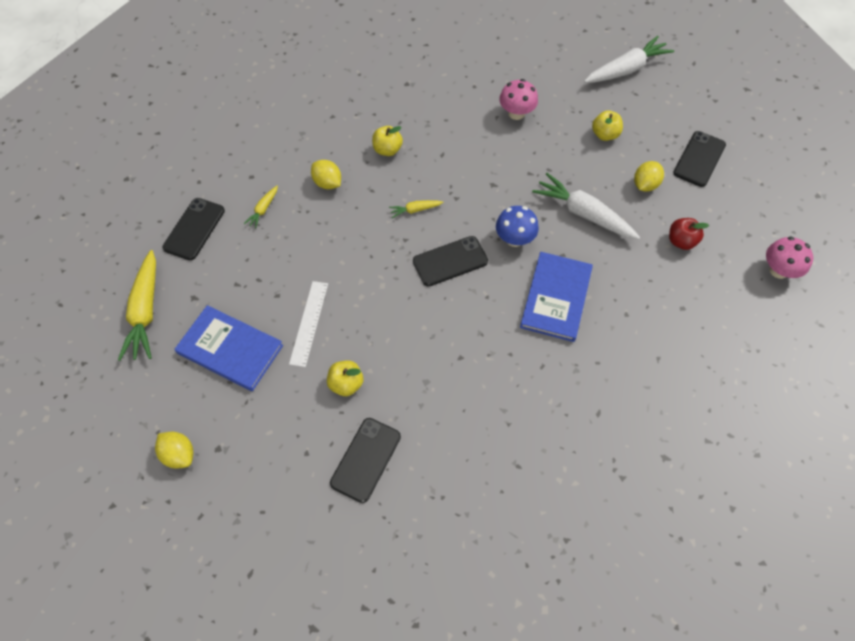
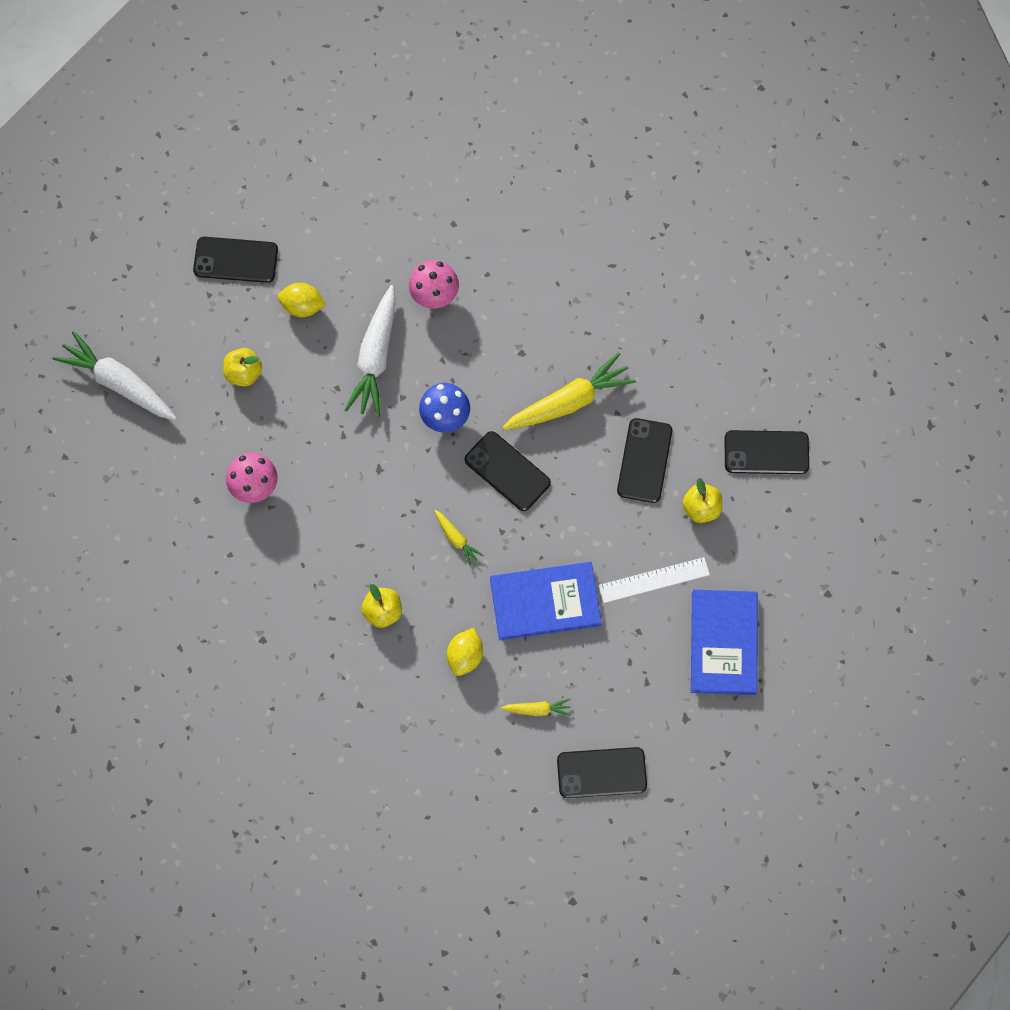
camera: 115 degrees left, 10 degrees up
yellow carrot [118,250,156,361] -> yellow carrot moved to [502,352,636,430]
yellow lemon [155,432,193,469] -> none
blue book [520,252,593,342] -> blue book moved to [490,562,602,640]
red apple [669,218,709,250] -> none
pink mushroom [766,236,813,279] -> pink mushroom moved to [409,260,459,309]
none -> black phone [617,418,672,503]

